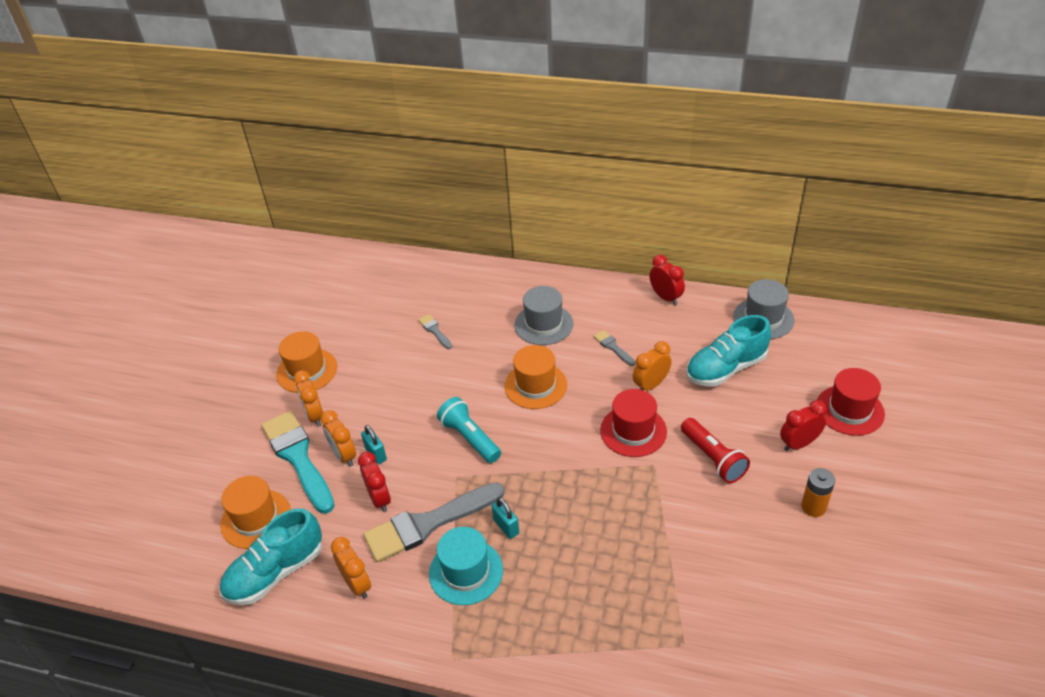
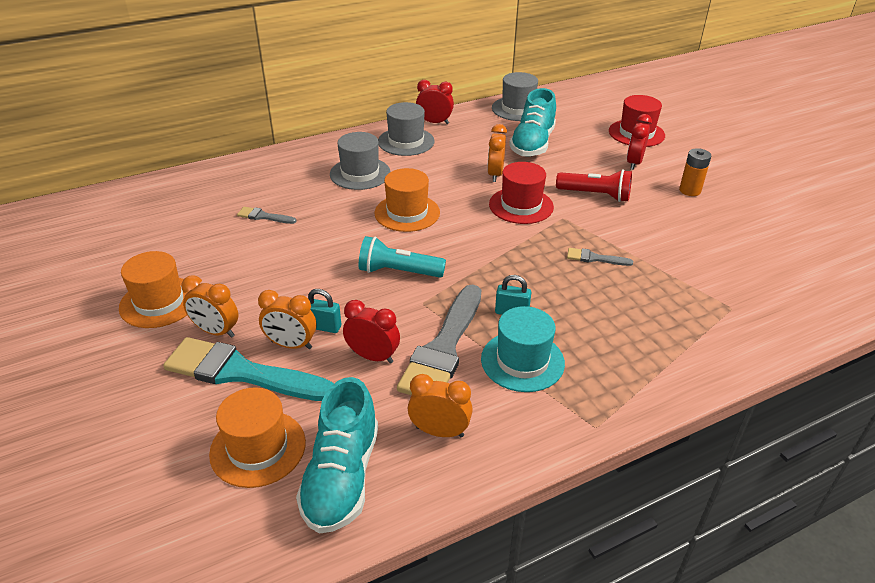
camera: 45 degrees left, 5 degrees down
grey brush [593,330,635,366] -> grey brush moved to [567,248,633,266]
none -> grey hat [378,102,435,156]

